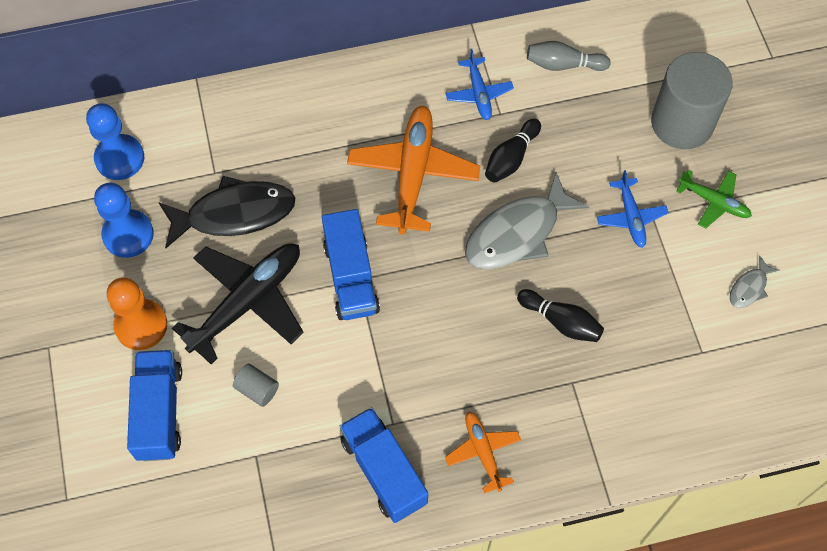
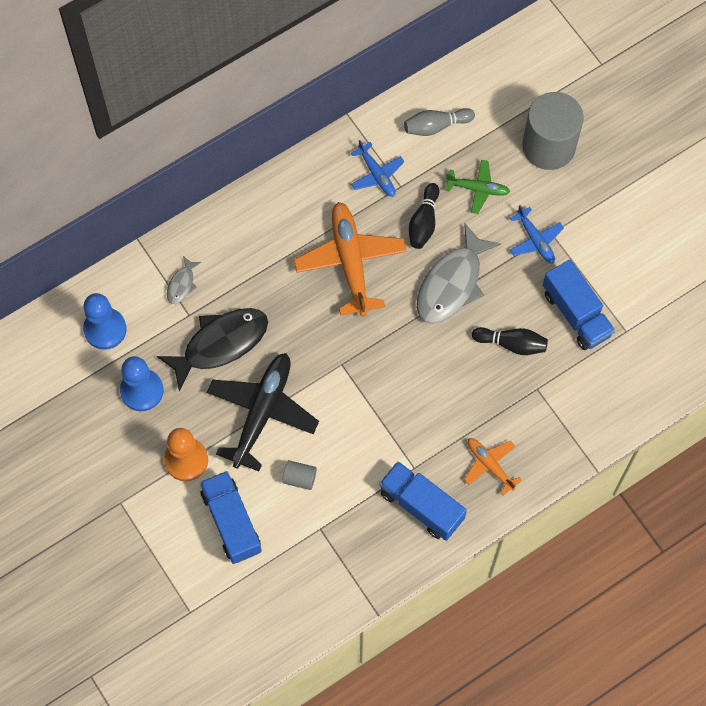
camera: 20 degrees left, 5 degrees up
blue truck [322,209,380,320] -> blue truck moved to [543,260,615,350]
green plane [676,170,752,229] -> green plane moved to [445,160,510,214]
grey fish [730,256,779,308] -> grey fish moved to [167,256,201,304]

